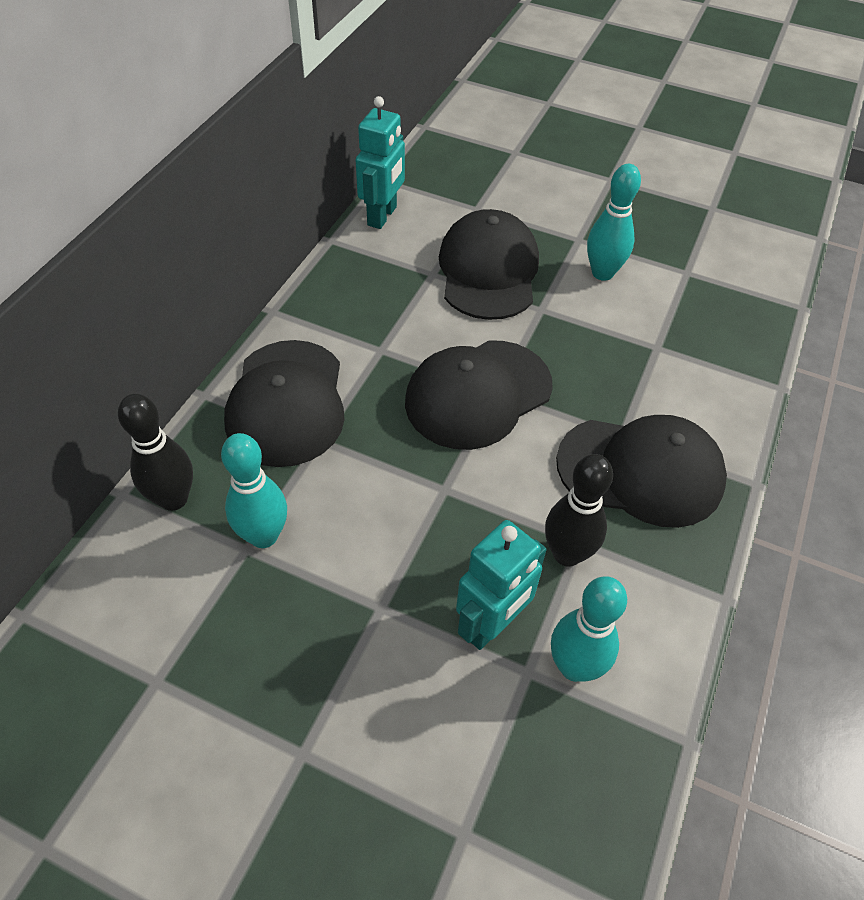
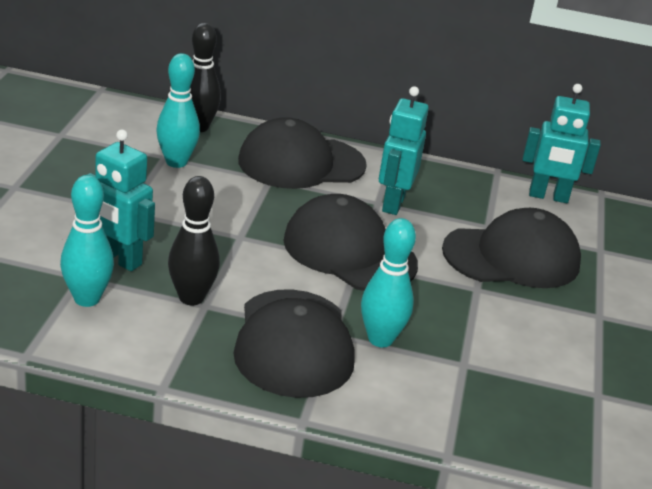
camera: 75 degrees right, 20 degrees down
turquoise bowling pin [587,164,641,281] -> turquoise bowling pin moved to [361,218,416,347]
none -> turquoise robot [379,86,429,215]

